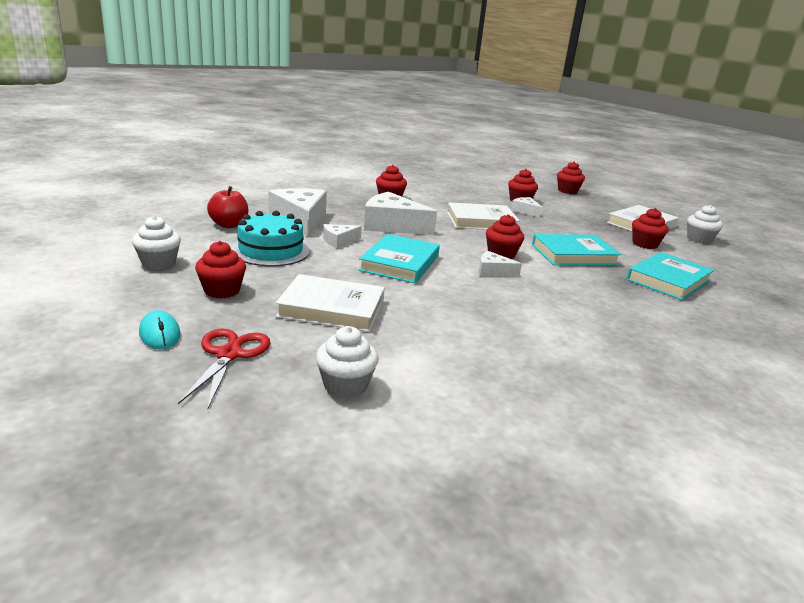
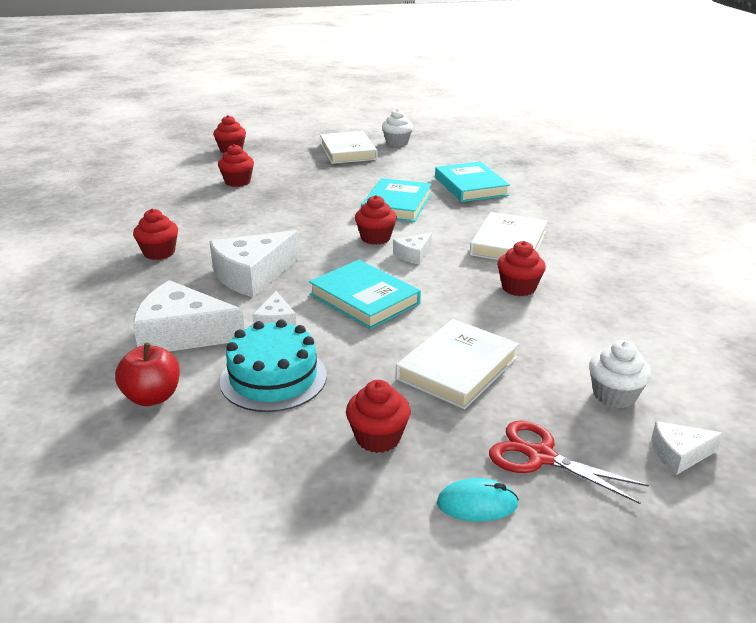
camera: 60 degrees left, 5 degrees up
white cupcake [132,216,181,270] -> none
white book [447,202,520,230] -> white book moved to [470,212,547,260]
white cheese [511,197,542,218] -> white cheese moved to [651,421,724,475]
red cupcake [632,208,668,249] -> red cupcake moved to [497,241,546,296]

